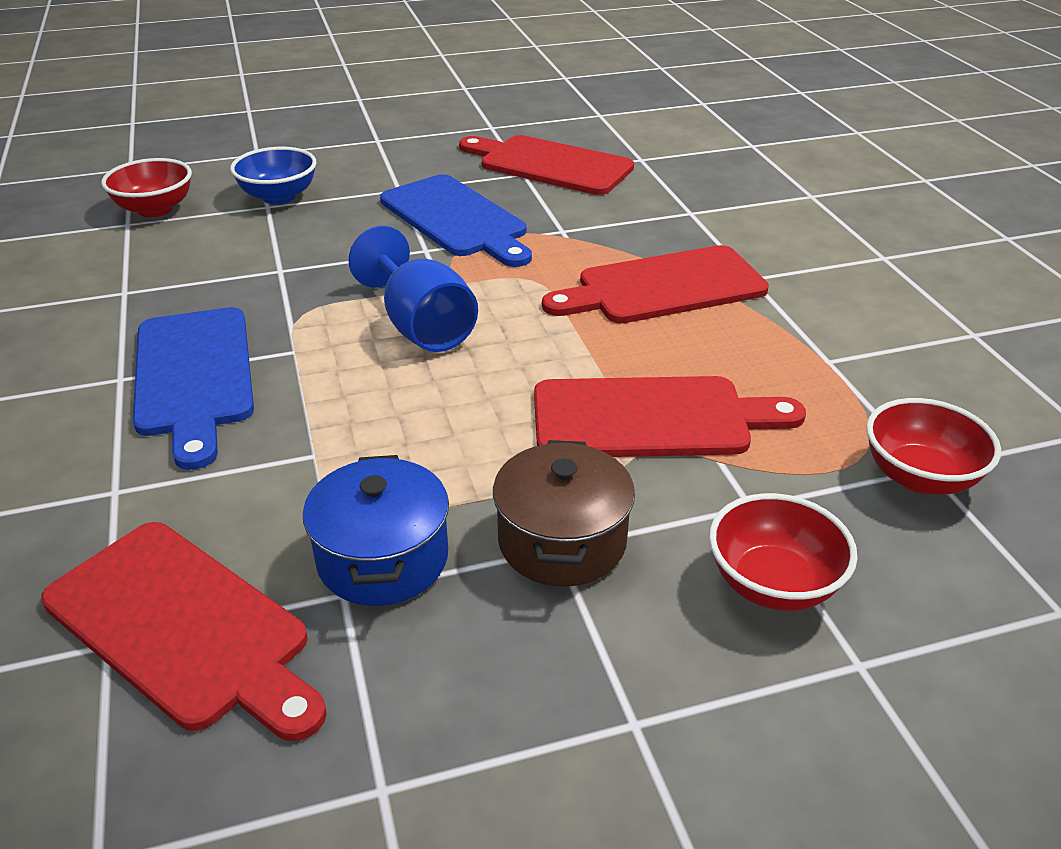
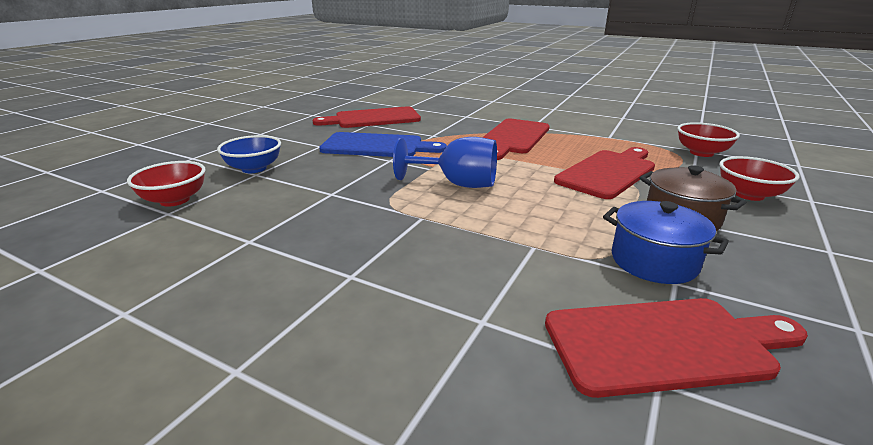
camera: 45 degrees left, 10 degrees down
blue cutting board [133,307,254,470] -> none

